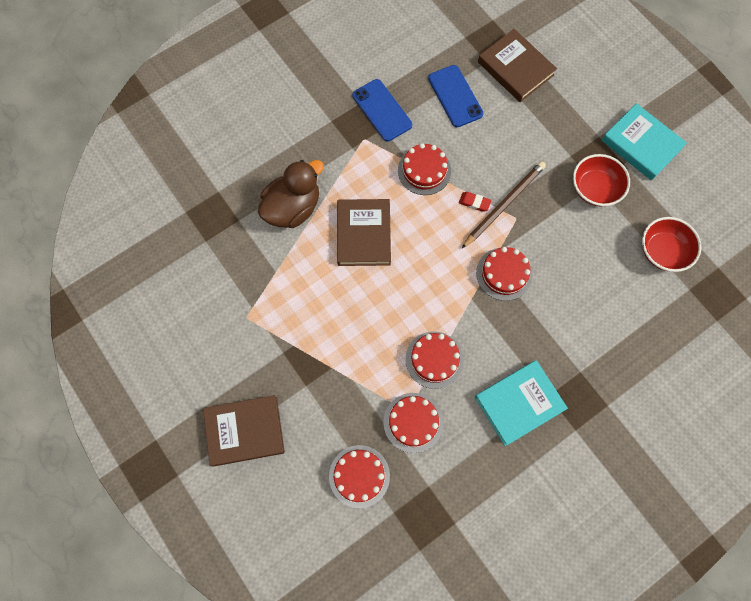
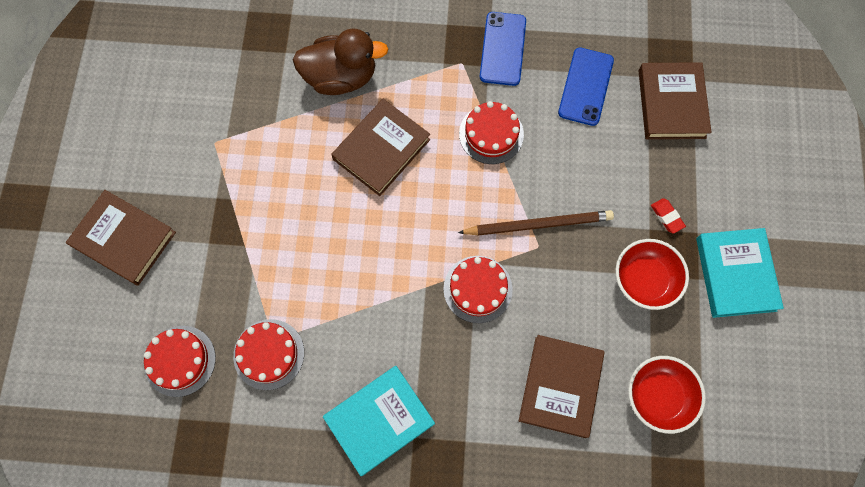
camera: 40 degrees right, 0 degrees up
red cake [405,331,464,389] -> none
red eraser [459,192,491,212] -> red eraser moved to [651,198,686,234]
turquoise book [475,360,568,446] -> turquoise book turned 45 degrees counterclockwise [323,366,435,476]
none -> brown book [519,335,605,438]

